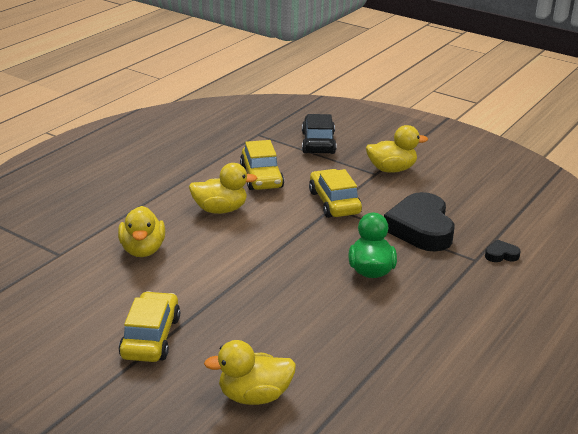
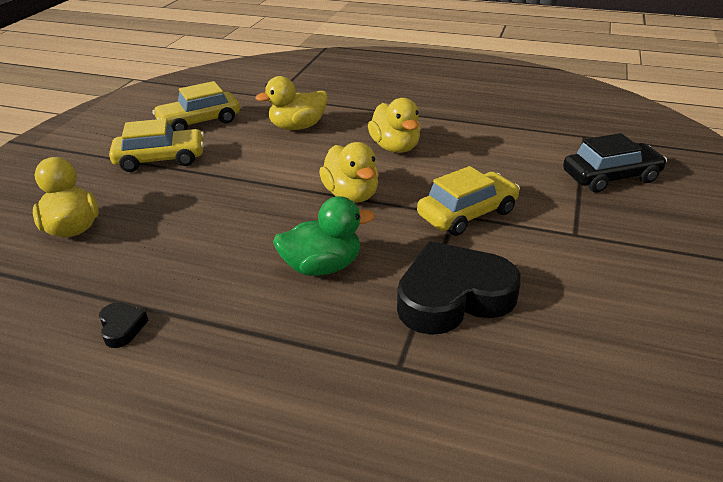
camera: 75 degrees right, 5 degrees up
yellow car [240,140,284,190] -> yellow car moved to [152,81,240,131]
yellow duck [366,125,428,173] -> yellow duck moved to [319,142,379,203]
black heart [485,240,521,262] -> black heart moved to [99,303,149,348]

